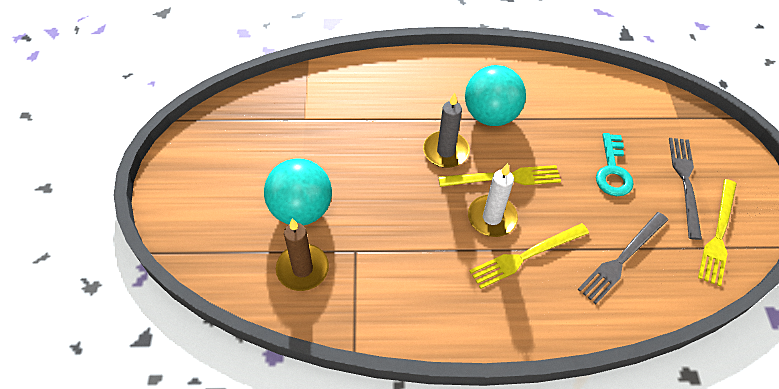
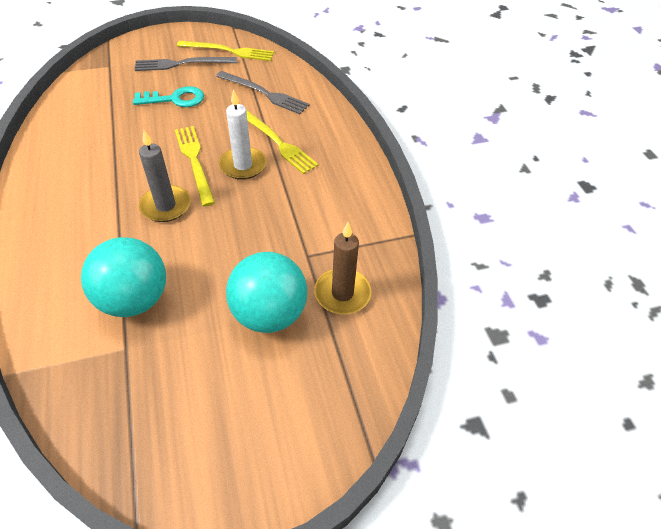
camera: 105 degrees left, 5 degrees down
turquoise ball [465,65,526,126] -> turquoise ball moved to [81,237,166,317]

